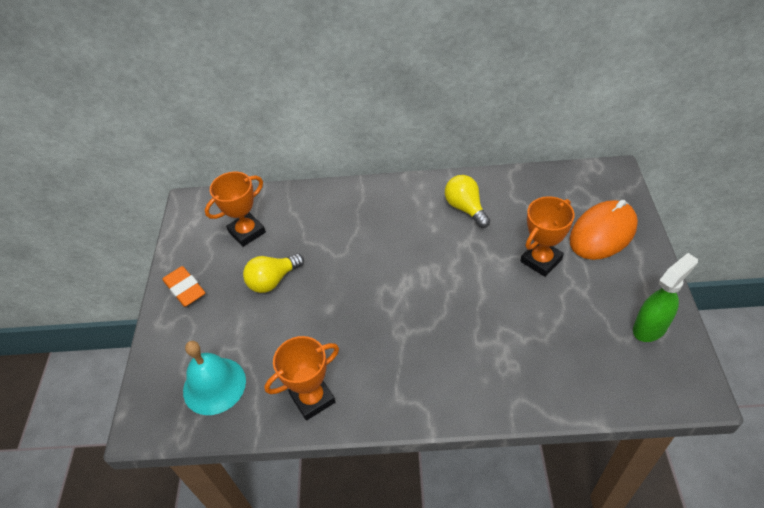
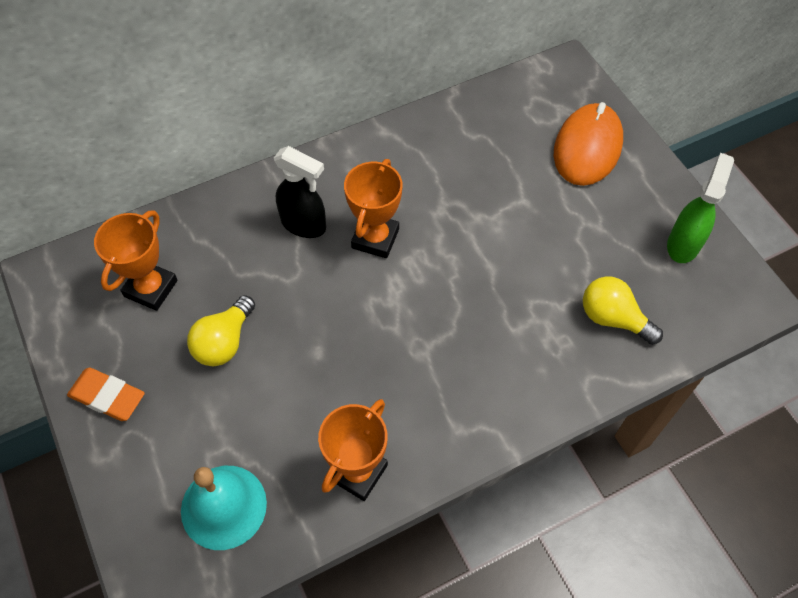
camera: 30 degrees left, 10 degrees up
yellow light bulb [445,175,490,228] -> yellow light bulb moved to [583,276,663,345]
orange trophy [521,196,575,277] -> orange trophy moved to [344,159,402,258]
none -> black spray bottle [274,146,326,238]

